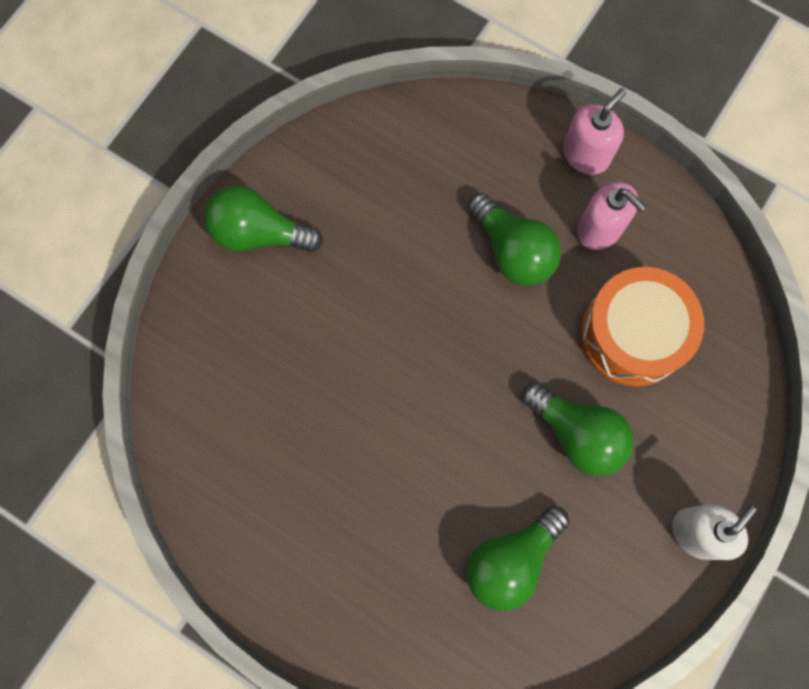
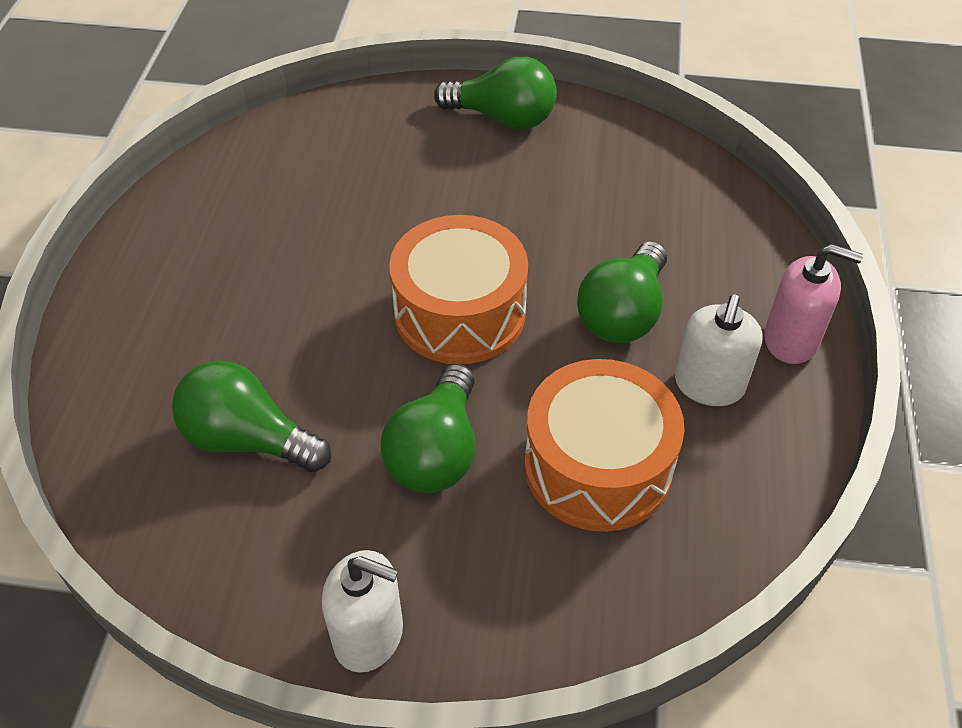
camera: 65 degrees right, 25 degrees down
green light bulb [204,185,323,252] -> green light bulb turned 120 degrees clockwise [434,57,557,130]
pink soap dispenser [577,182,646,250] -> white soap dispenser [675,295,763,406]
none -> orange drum [389,215,528,364]

